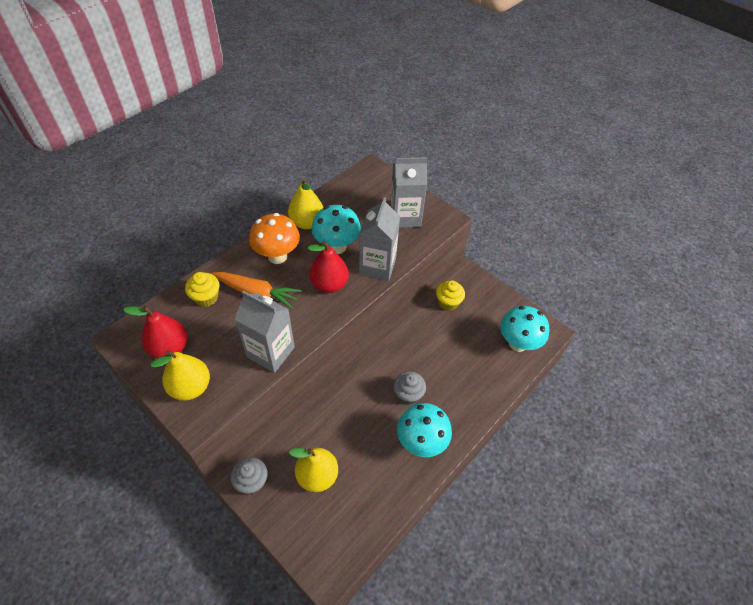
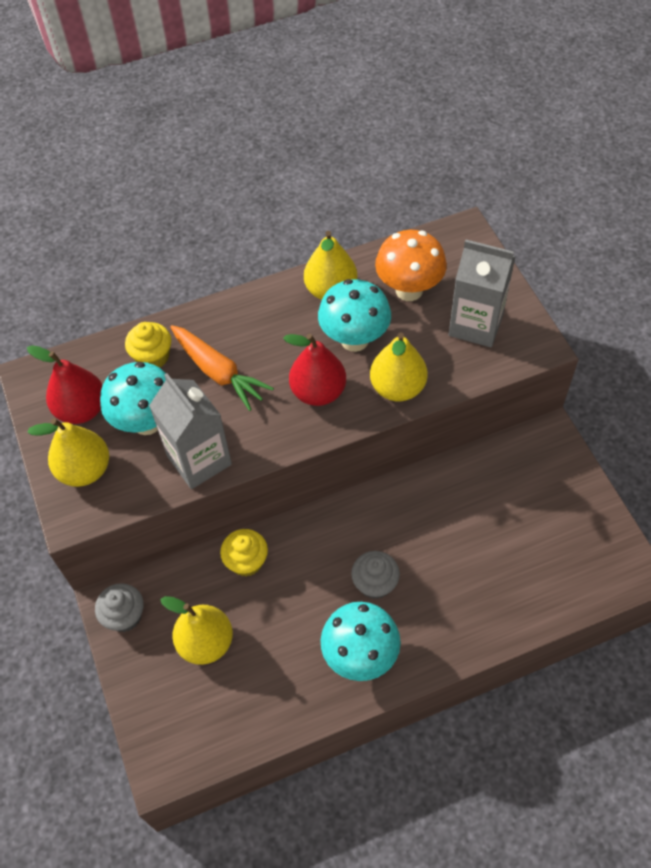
camera: 30 degrees right, 5 degrees up
orange mushroom [249,213,300,264] -> orange mushroom moved to [375,230,447,301]
grey carton [359,197,400,281] -> yellow pear [370,332,428,402]
yellow cupcake [436,280,465,311] -> yellow cupcake moved to [220,529,268,577]
turquoise mushroom [500,306,549,352] -> turquoise mushroom moved to [100,362,166,435]

